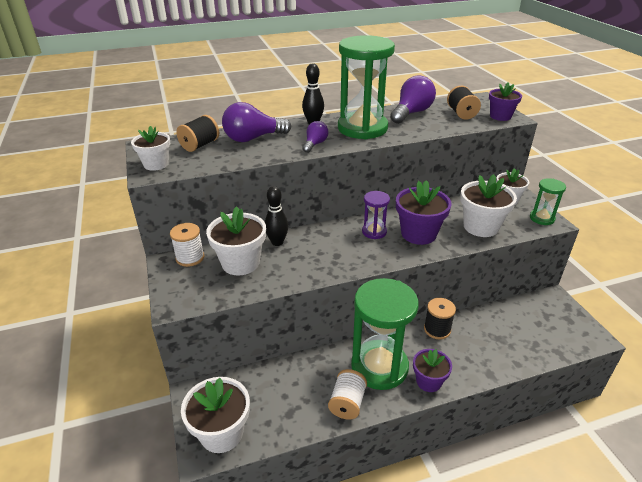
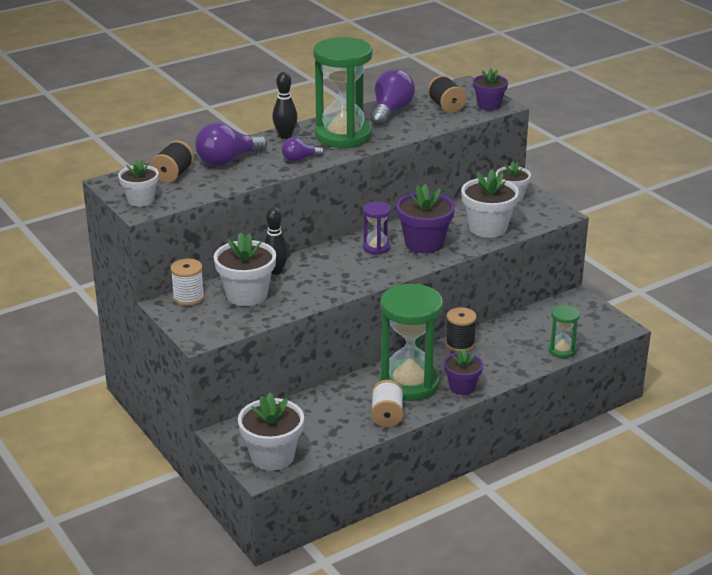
camera: 15 degrees left, 5 degrees down
purple light bulb [302,121,328,153] -> purple light bulb turned 120 degrees counterclockwise [282,137,324,162]
green hourglass [530,178,566,225] -> green hourglass moved to [548,305,580,358]

